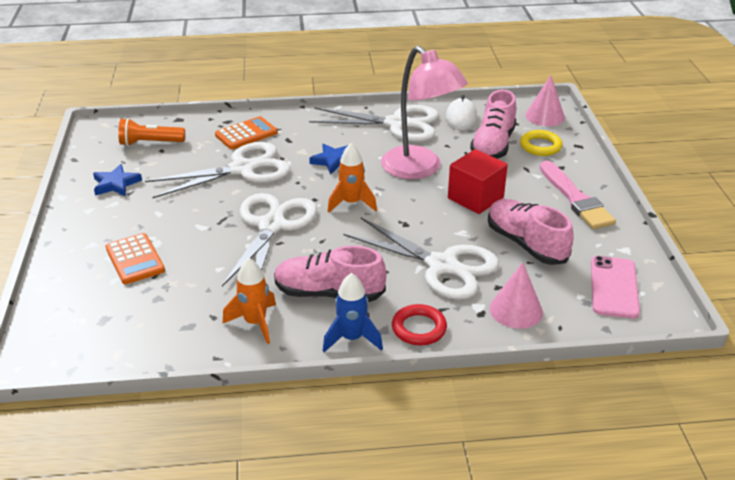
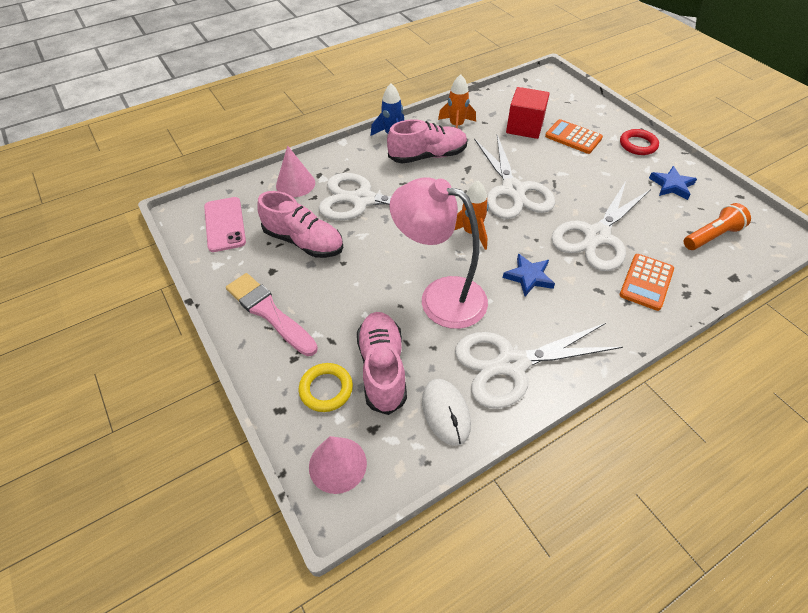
camera: 155 degrees right, 15 degrees up
red ring [392,304,447,345] -> red ring moved to [620,129,659,155]
red cube [448,149,508,214] -> red cube moved to [506,87,550,139]

